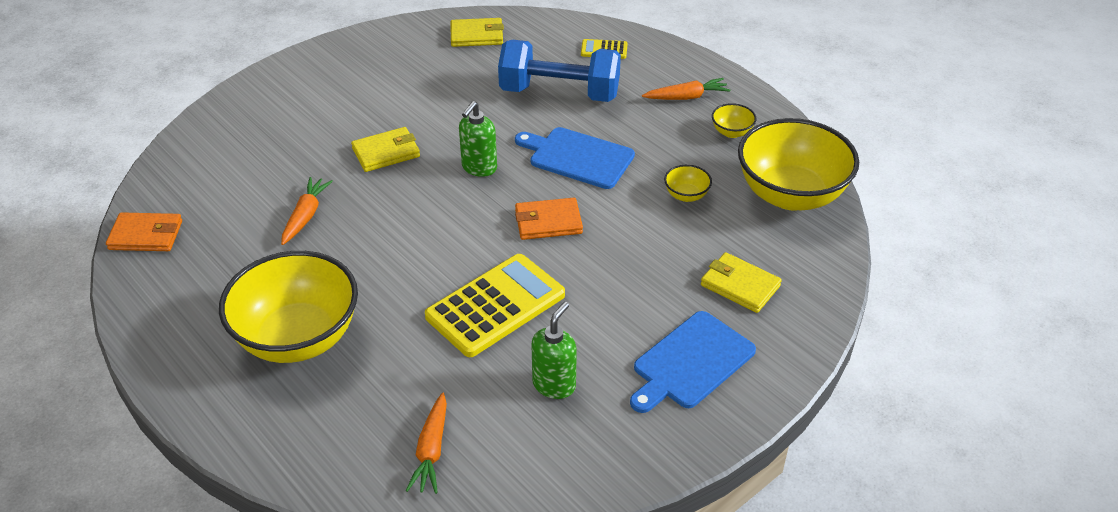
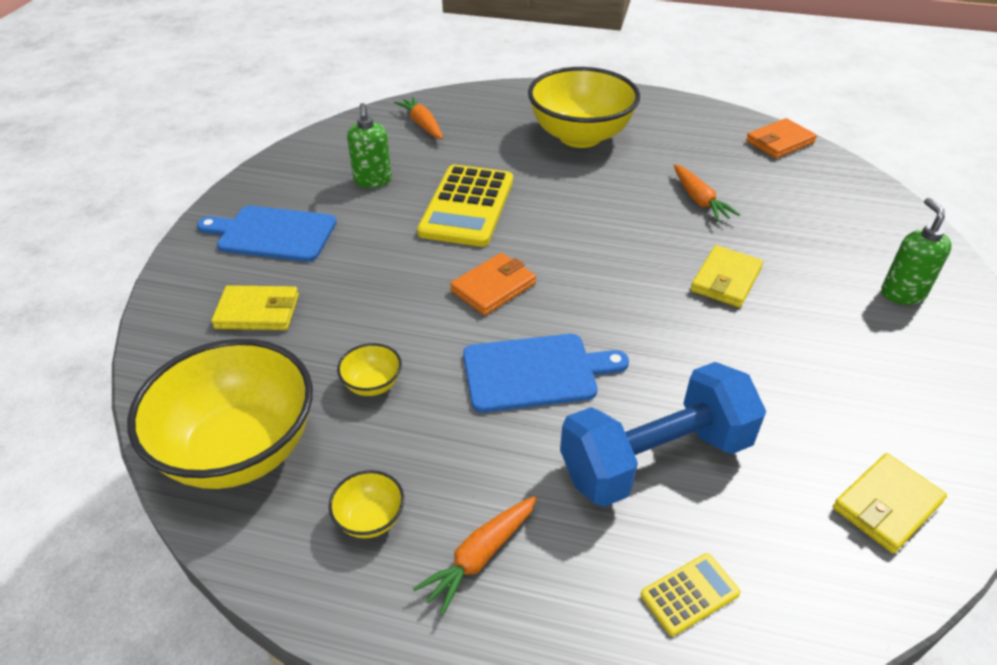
camera: 145 degrees right, 0 degrees up
green soap dispenser [459,101,497,177] -> green soap dispenser moved to [881,198,952,305]
blue cutting board [630,311,756,413] -> blue cutting board turned 90 degrees counterclockwise [197,206,336,262]

